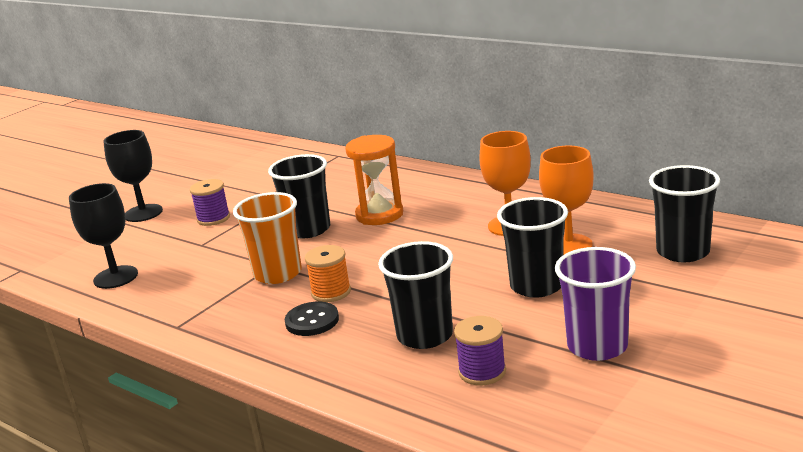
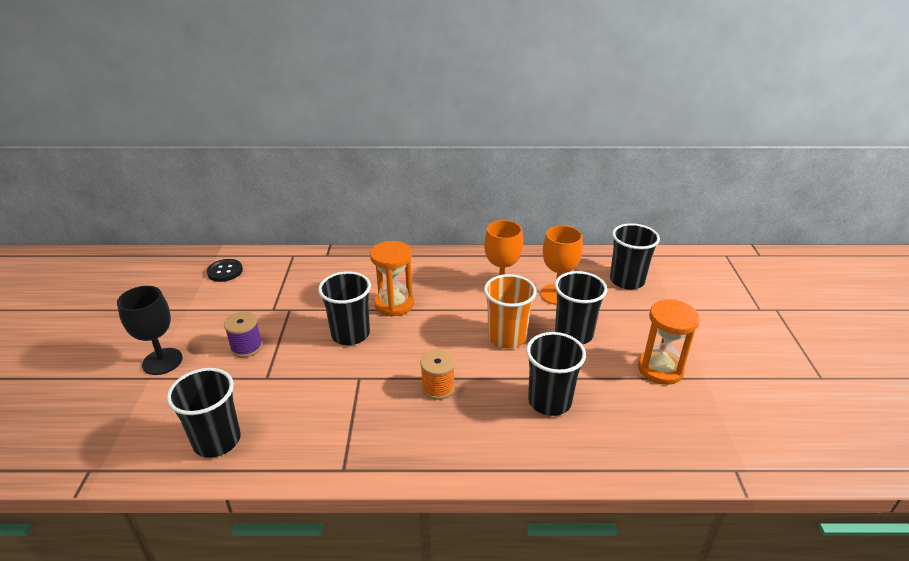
camera: 40 degrees left, 10 degrees up
black goblet [69,183,138,289] -> black cup [167,368,241,458]
orange cup [233,192,302,284] -> orange cup moved to [484,274,537,349]
black button [285,302,339,336] -> black button moved to [207,259,243,282]
purple spool [454,316,506,385] -> none
purple cup [555,247,636,361] -> orange hourglass [638,299,700,385]

